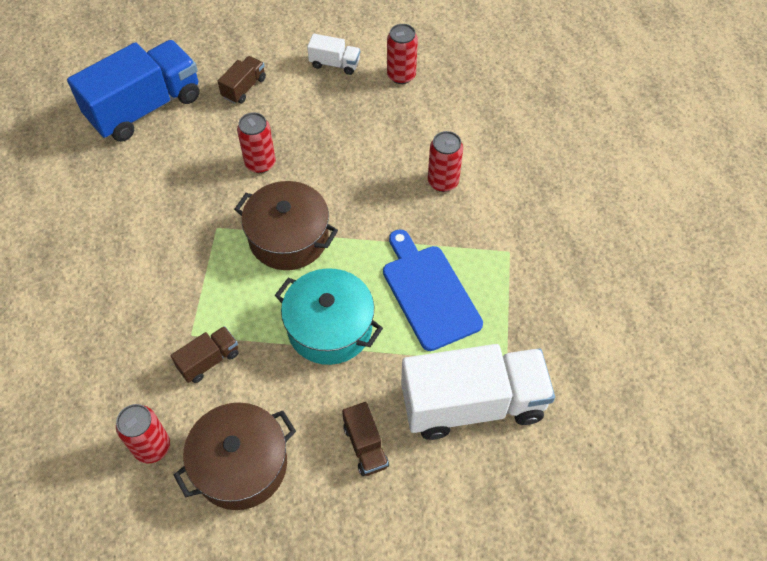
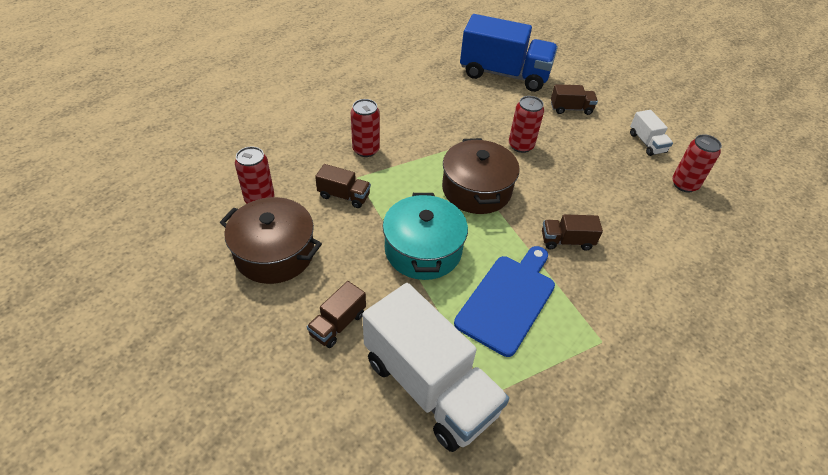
camera: 55 degrees right, 10 degrees down
red can [428,131,463,192] -> red can moved to [351,99,380,157]
none -> brown truck [542,214,603,251]

